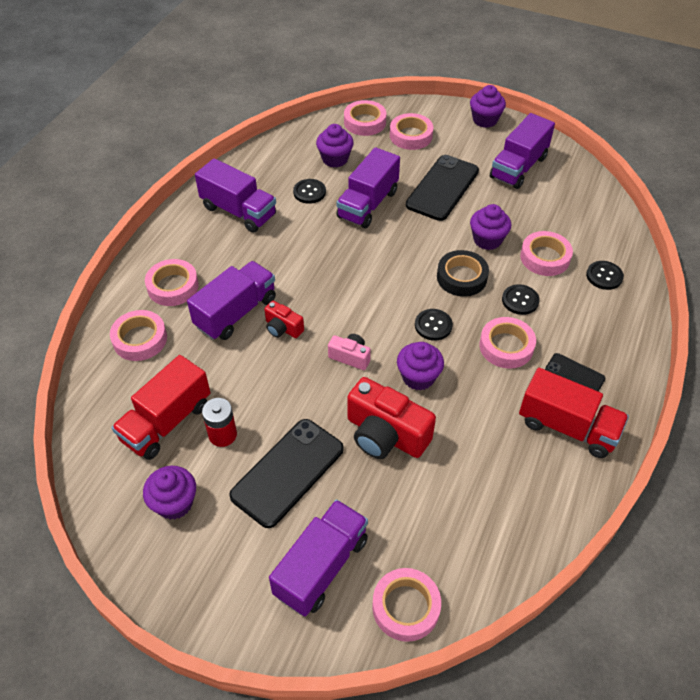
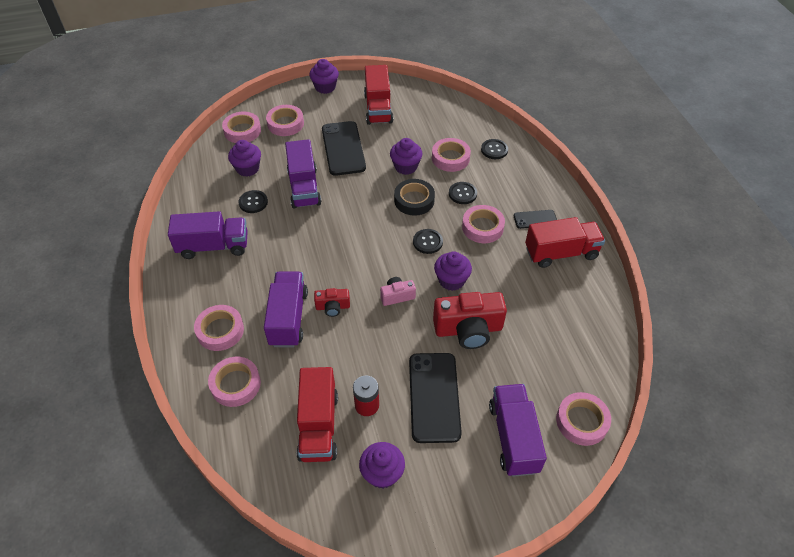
camera: 40 degrees left, 0 degrees up
purple truck [490,113,555,189] -> red truck [364,65,393,125]

